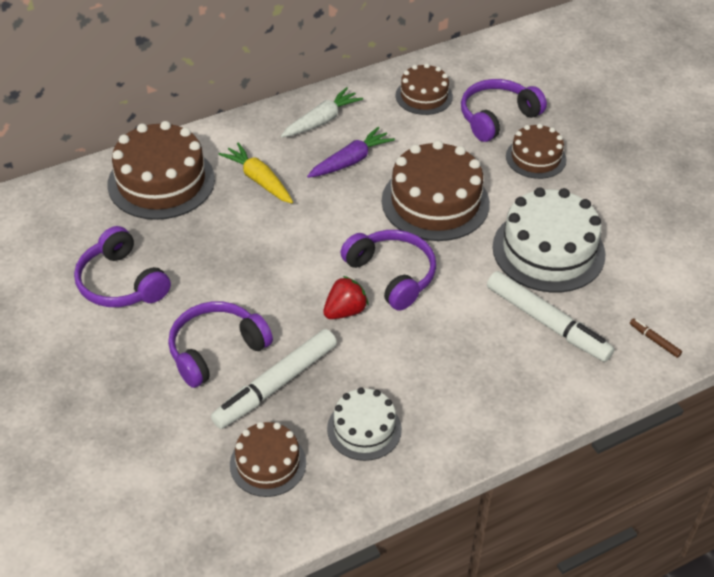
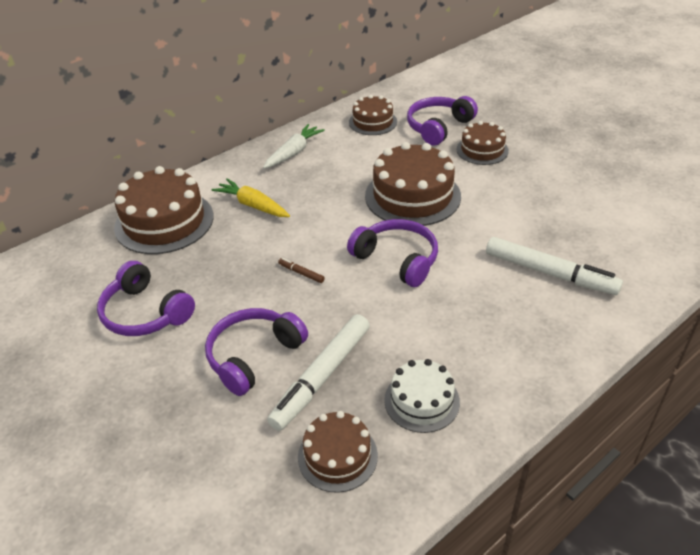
camera: 10 degrees left, 5 degrees down
purple carrot [307,127,395,178] -> none
red strawberry [323,276,369,319] -> none
white cake [493,187,605,293] -> none
brown marker [630,318,682,358] -> brown marker moved to [278,258,325,283]

